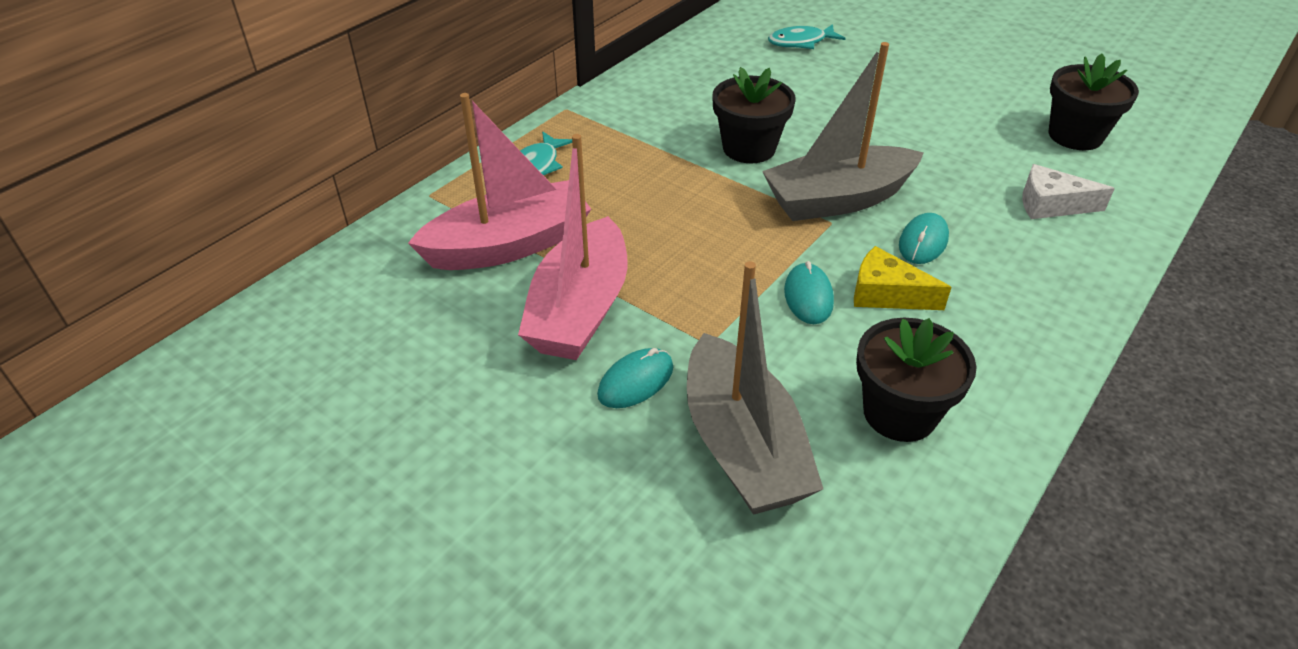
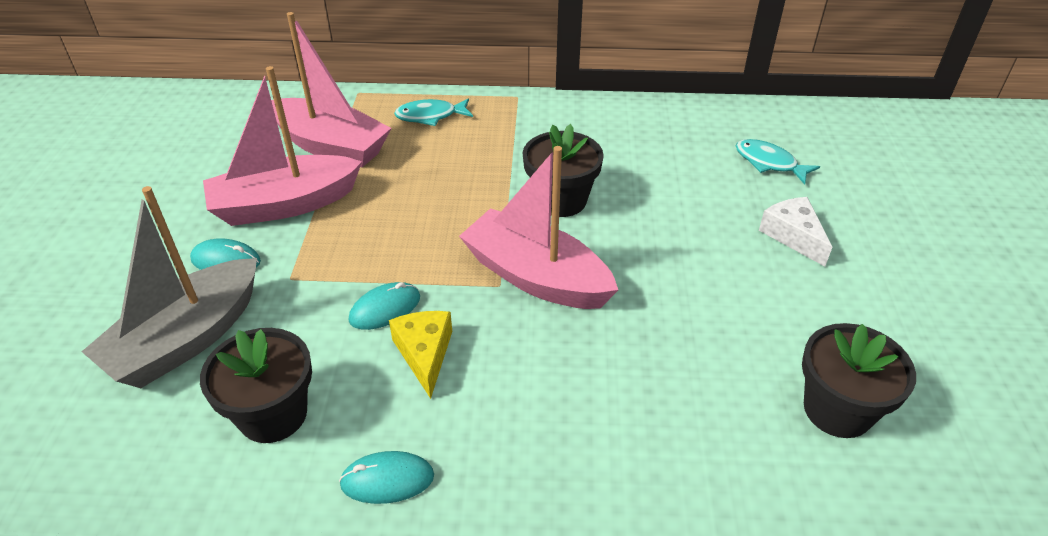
camera: 55 degrees right, 0 degrees up
grey boat [762,42,924,221] -> pink boat [459,146,618,309]
turquoise mouse [899,213,949,264] -> turquoise mouse moved to [339,451,434,504]
white cheese [1022,164,1115,219] -> white cheese moved to [759,197,832,266]

